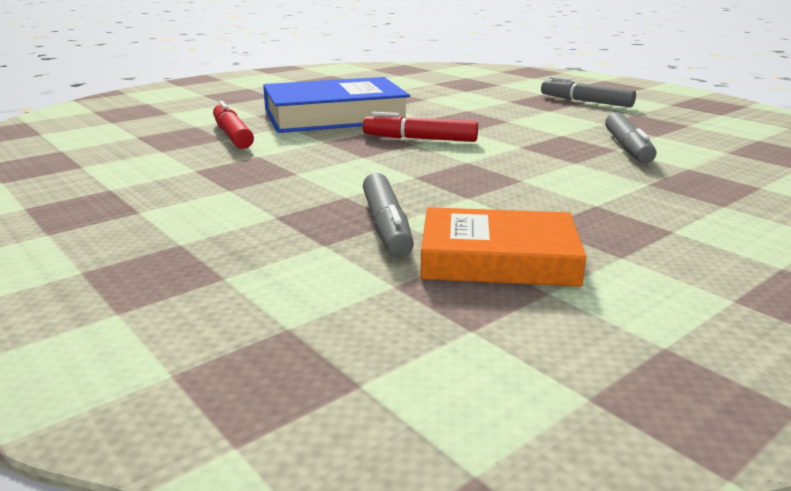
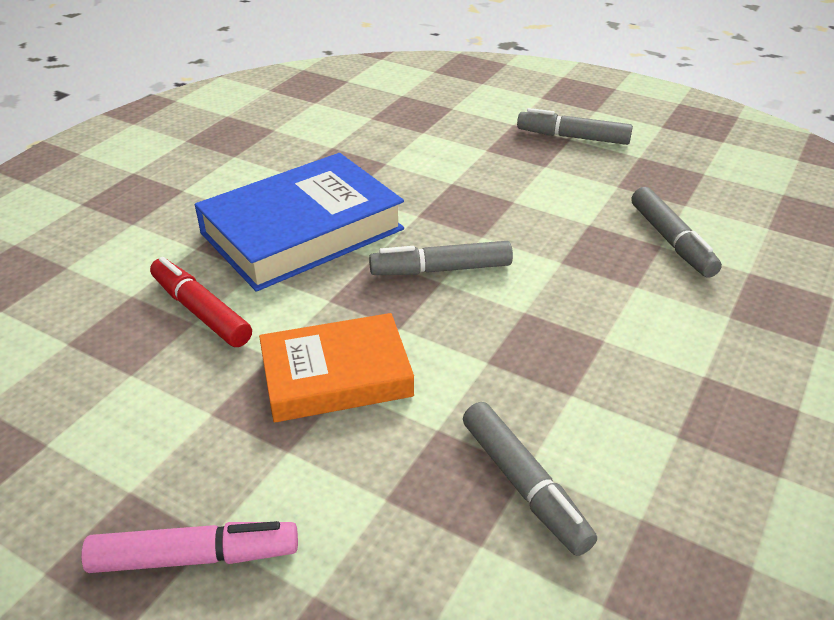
camera: 20 degrees left, 15 degrees up
red marker [363,112,478,142] -> grey marker [369,241,513,275]
orange book [420,207,586,287] -> orange book moved to [259,313,414,422]
none -> pink marker [81,521,298,573]

